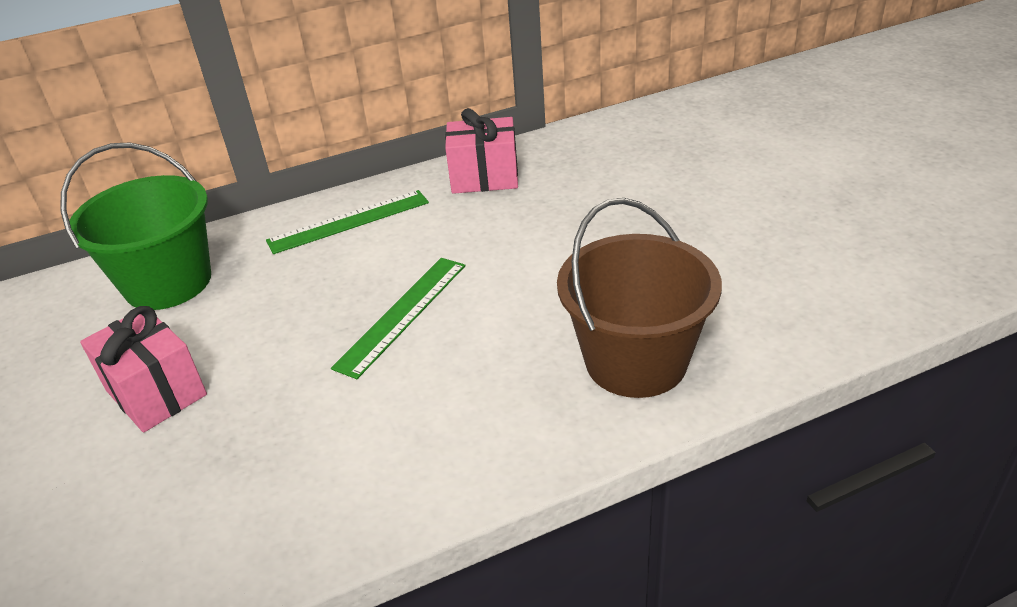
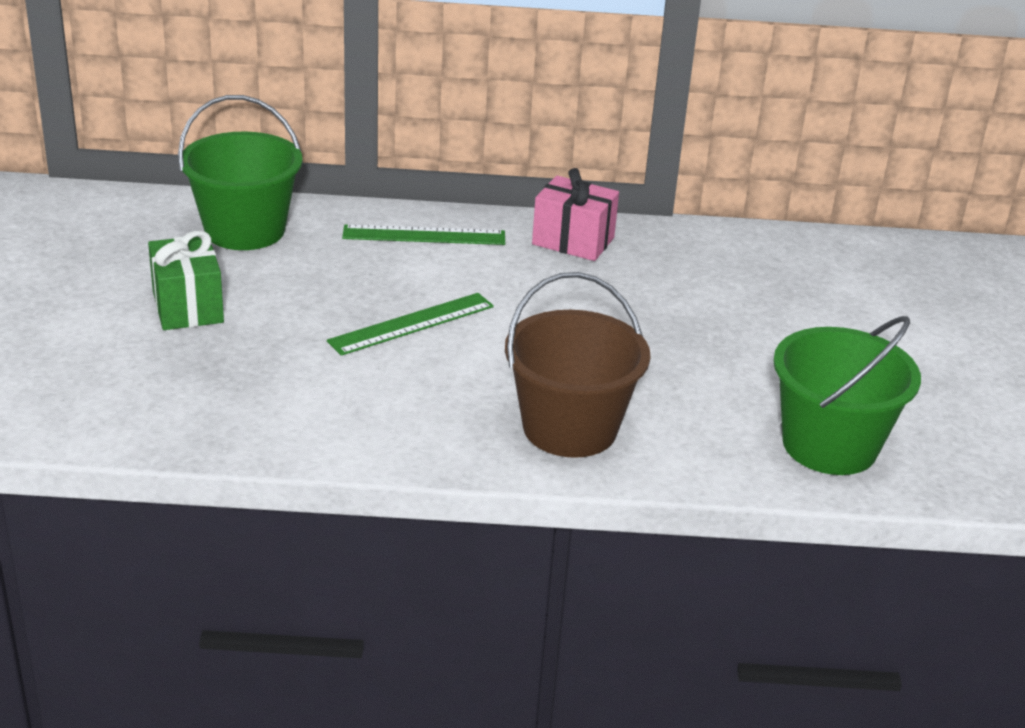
camera: 20 degrees right, 5 degrees down
pink gift [80,306,207,433] -> green gift [148,230,224,330]
none -> green bucket [773,316,921,475]

